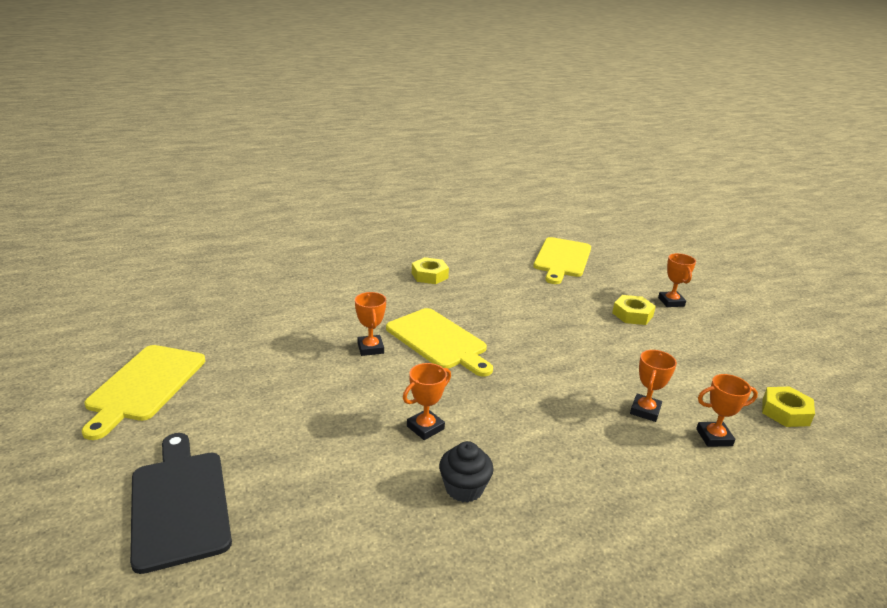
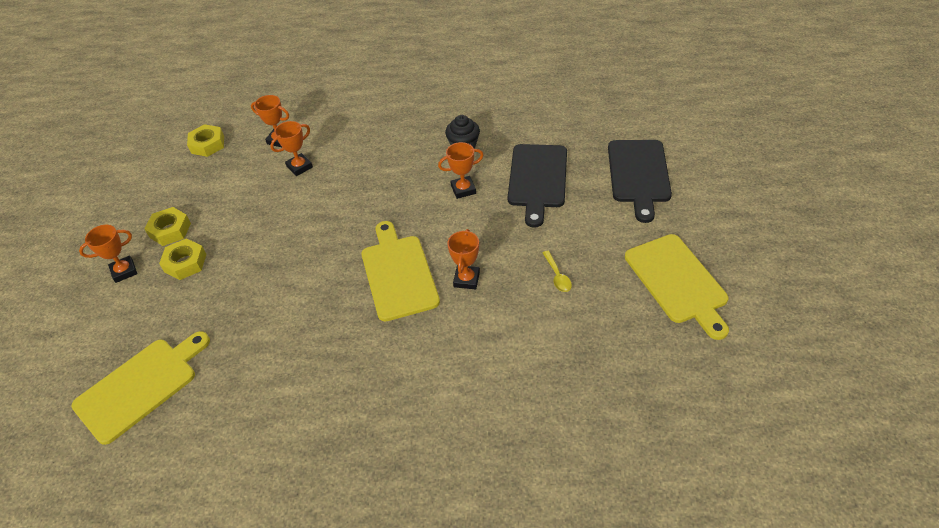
camera: 150 degrees left, 20 degrees up
yellow cutting board [82,345,205,440] -> yellow cutting board turned 120 degrees clockwise [625,234,729,340]
yellow nut [412,257,449,284] -> yellow nut moved to [145,207,191,246]
orange trophy [658,253,696,307] -> orange trophy turned 45 degrees clockwise [79,225,137,283]
none -> black cutting board [508,144,567,228]
none -> yellow spoon [543,251,572,292]

